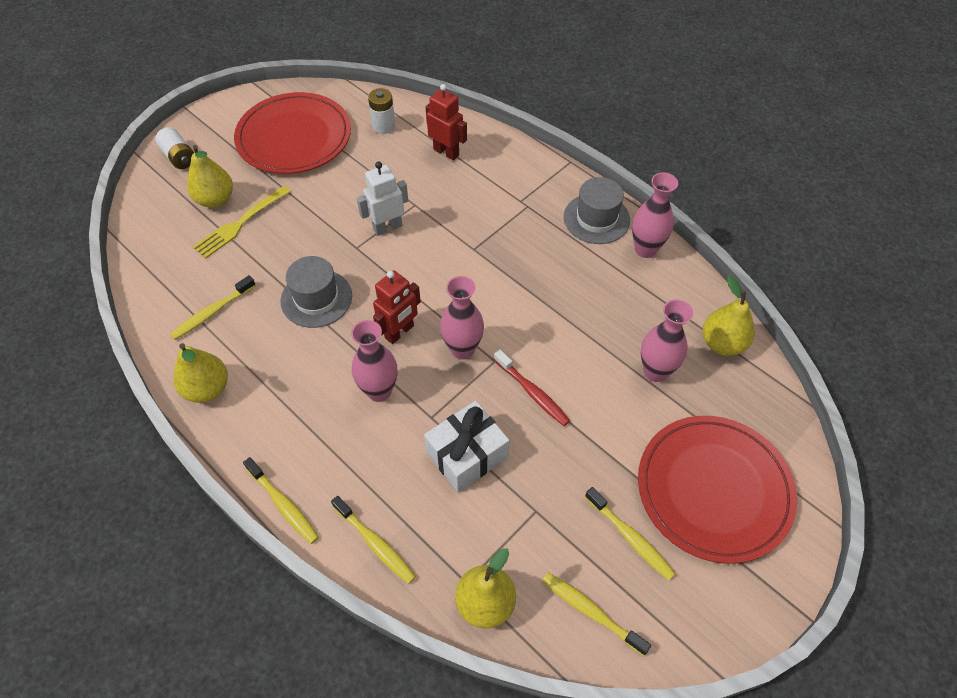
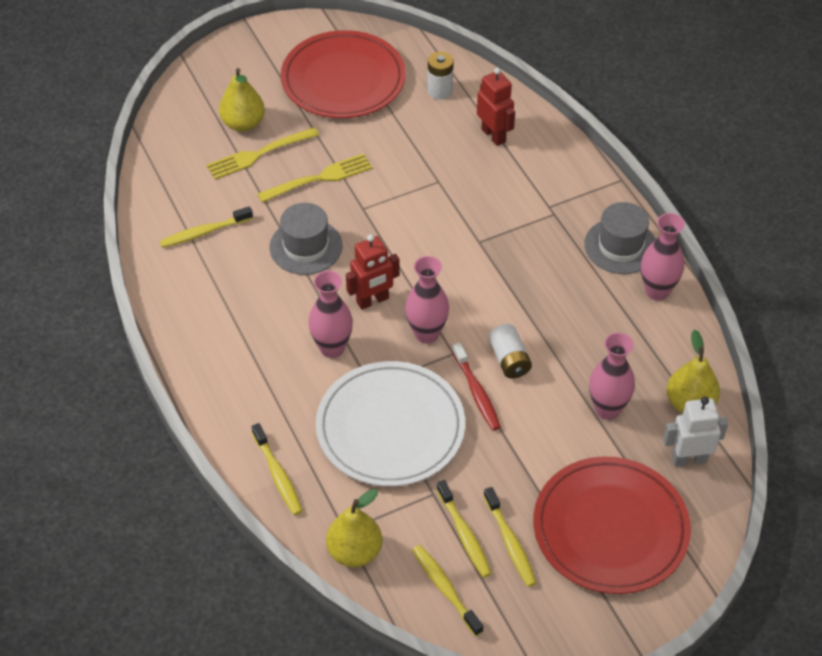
camera: 20 degrees right, 5 degrees down
white battery [155,127,194,169] -> white battery moved to [489,324,532,379]
yellow pear [173,343,228,403] -> none
yellow toothbrush [243,457,319,544] -> yellow toothbrush moved to [436,480,492,578]
white robot [357,161,408,236] -> white robot moved to [663,397,728,466]
white gift [424,401,509,492] -> white plate [316,361,465,487]
none -> yellow fork [258,153,372,203]

